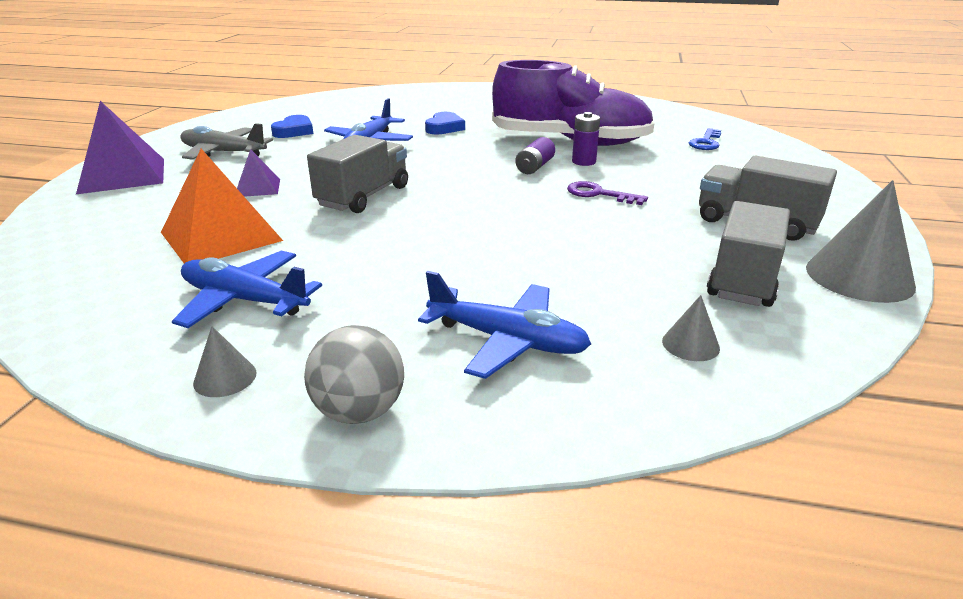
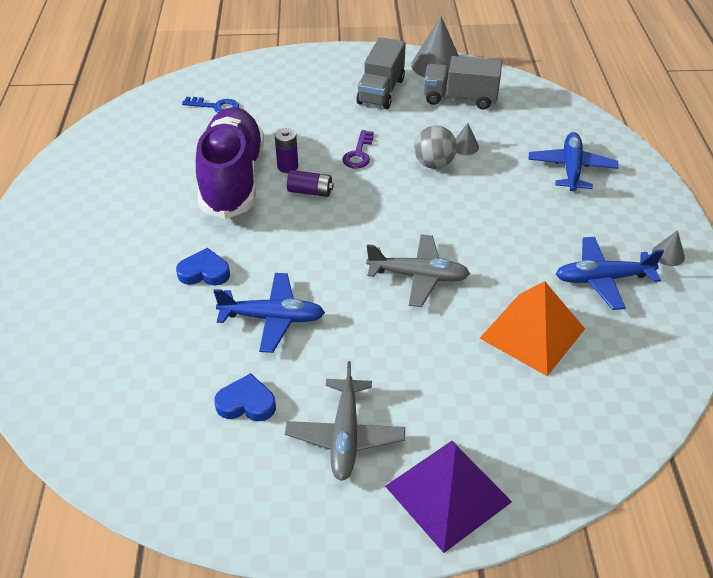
camera: 105 degrees left, 15 degrees up
blue plane [172,250,322,328] -> blue plane turned 75 degrees clockwise [556,237,664,310]
purple pyramid [237,149,280,197] -> none
grey ball [304,325,404,424] -> grey ball moved to [414,126,457,169]
grey truck [307,135,408,213] -> grey plane [366,234,470,307]
grey cone [662,295,720,361] -> grey cone moved to [455,123,479,155]

